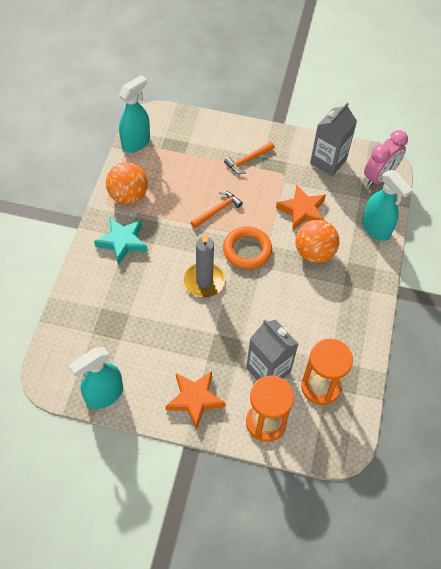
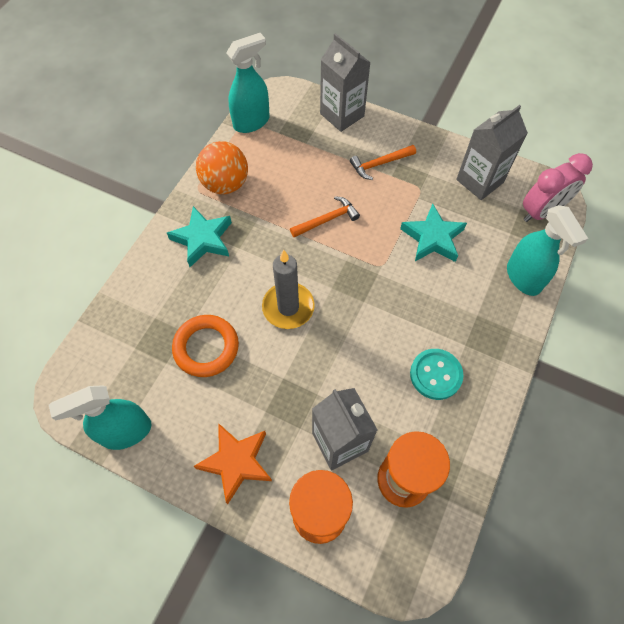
camera: 15 degrees right, 5 degrees up
orange ring [223,226,272,269] -> orange ring moved to [172,315,239,377]
orange star [276,185,326,230] -> turquoise star [400,204,467,262]
orange ball [296,220,339,263] -> none
none -> grey carton [320,33,371,132]
none -> turquoise button [410,349,463,400]

